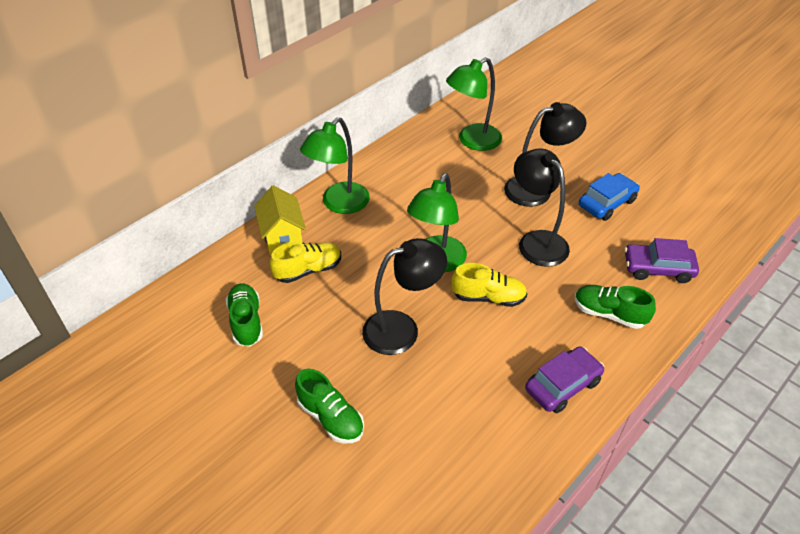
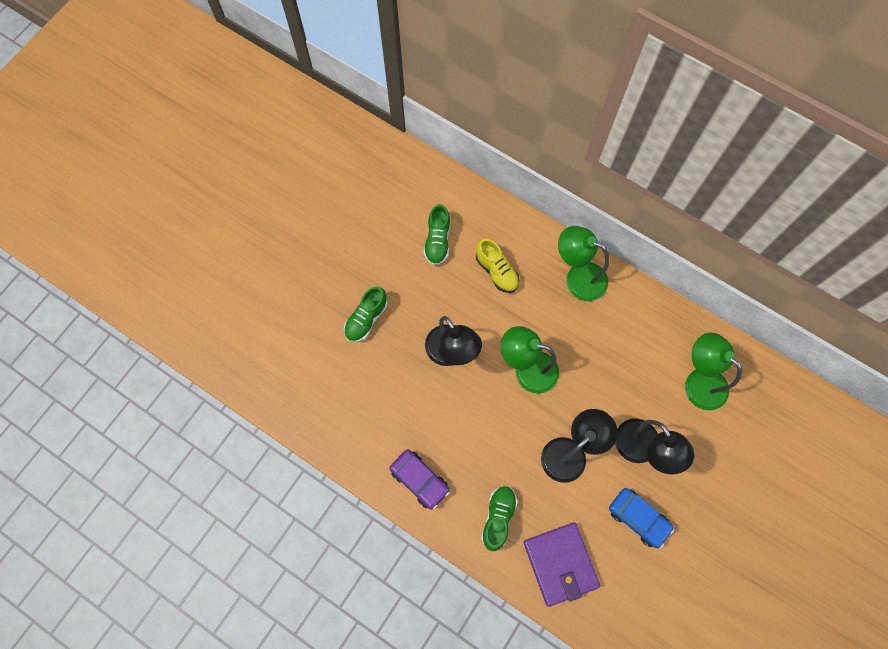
camera: 80 degrees right, 25 degrees up
green shoe [226,283,263,347] -> green shoe turned 120 degrees clockwise [424,204,450,265]
yellow house [254,185,306,255] -> none
yellow shoe [451,263,527,307] -> none
purple car [624,238,699,283] -> purple wallet [523,522,600,607]

